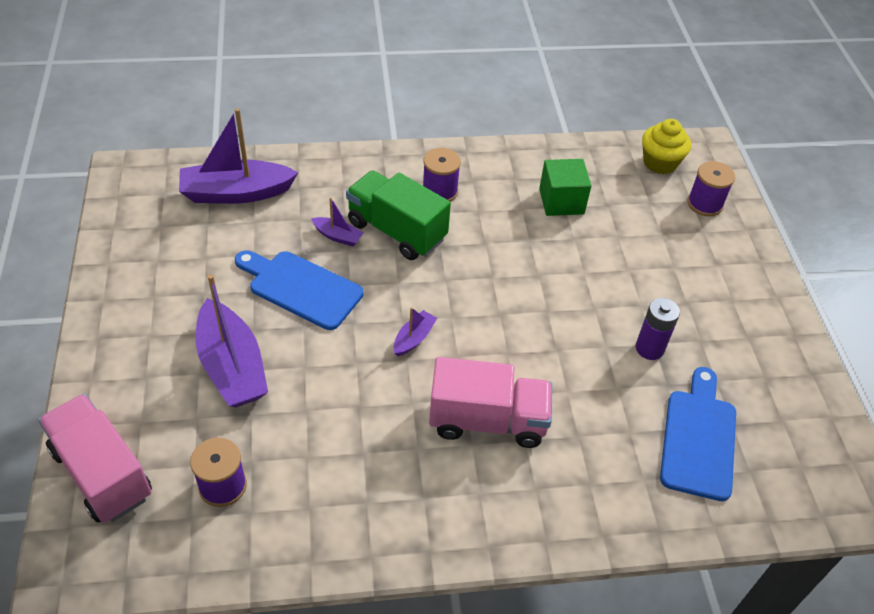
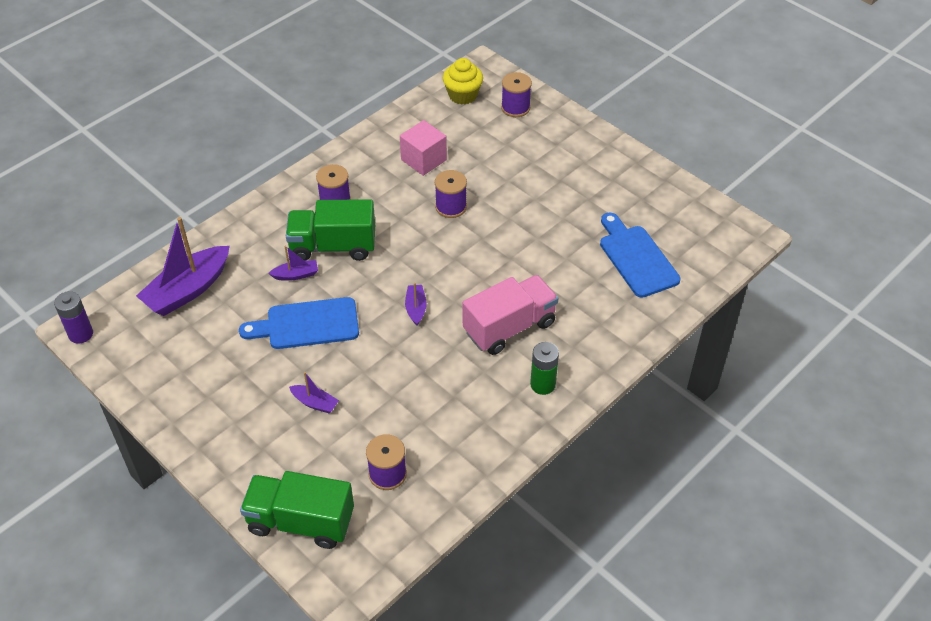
camera: 35 degrees left, 0 degrees up
pink truck [38,394,152,523] -> green truck [240,471,354,549]
purple boat [196,274,268,407] -> purple boat [289,372,339,413], size x0.47
green cube [539,159,591,216] -> pink cube [400,120,447,176]
purple battery [636,298,680,360] -> purple battery moved to [54,291,93,344]
none -> purple spool [435,170,467,218]
none -> green battery [530,342,559,395]

